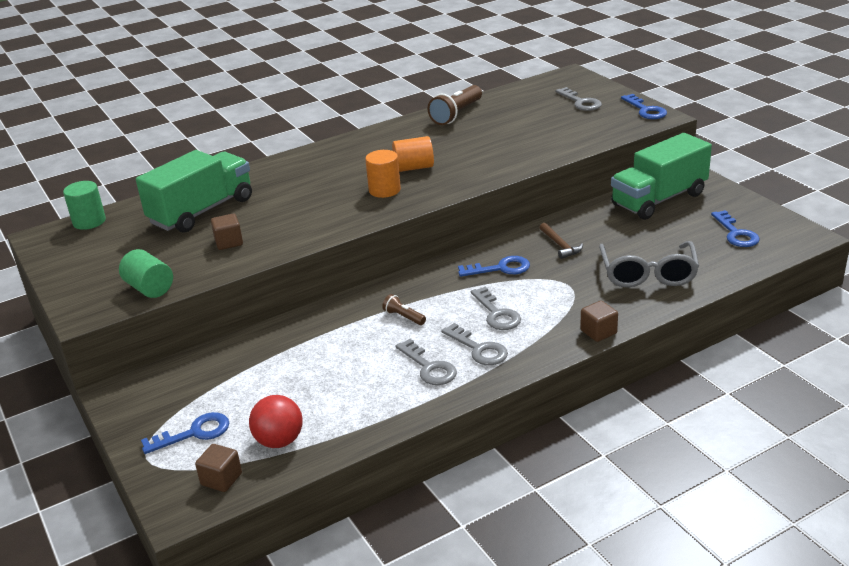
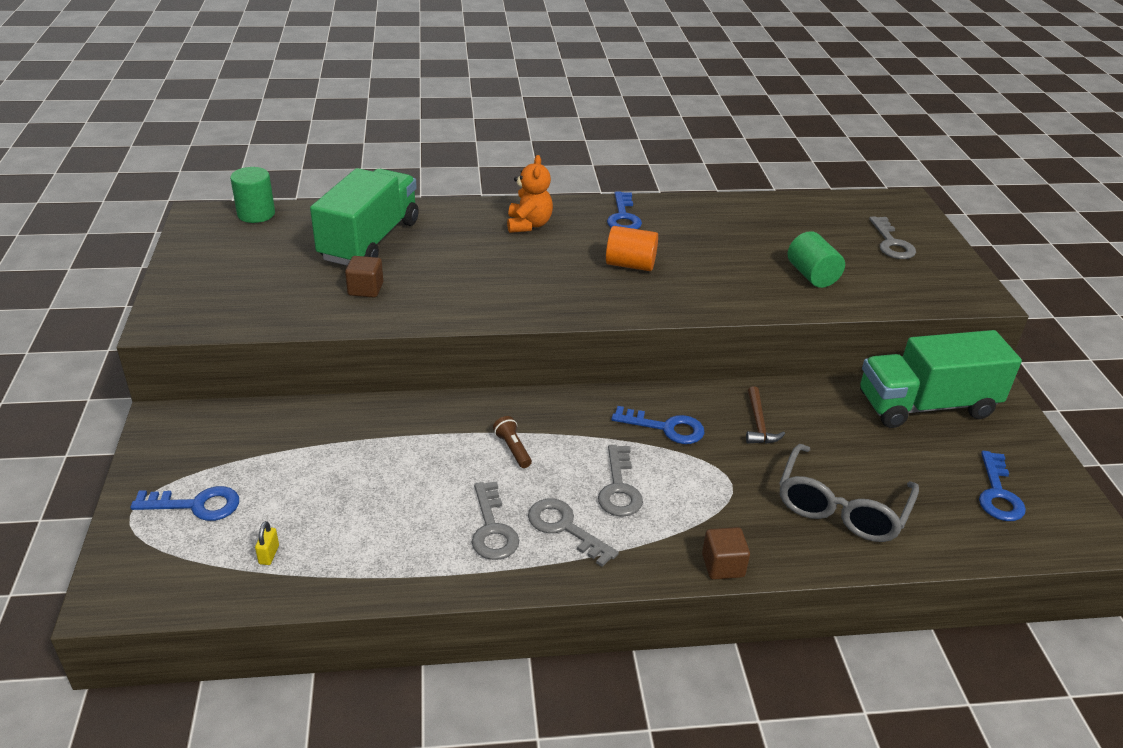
camera: 20 degrees right, 5 degrees up
green cylinder [119,249,173,298] -> green cylinder moved to [788,231,845,288]
green truck [136,150,252,233] -> green truck turned 45 degrees counterclockwise [310,168,419,266]
brown cube [195,444,242,492] -> none
red ball [249,395,302,448] -> yellow padlock [255,521,279,565]
orange cylinder [365,150,401,198] -> none
brown flashlight [427,85,482,125] -> none
grey key [441,323,508,365] -> grey key turned 150 degrees clockwise [528,499,619,567]
blue key [621,94,667,119] -> blue key moved to [607,192,642,229]
none -> orange teddy bear [507,155,553,233]

